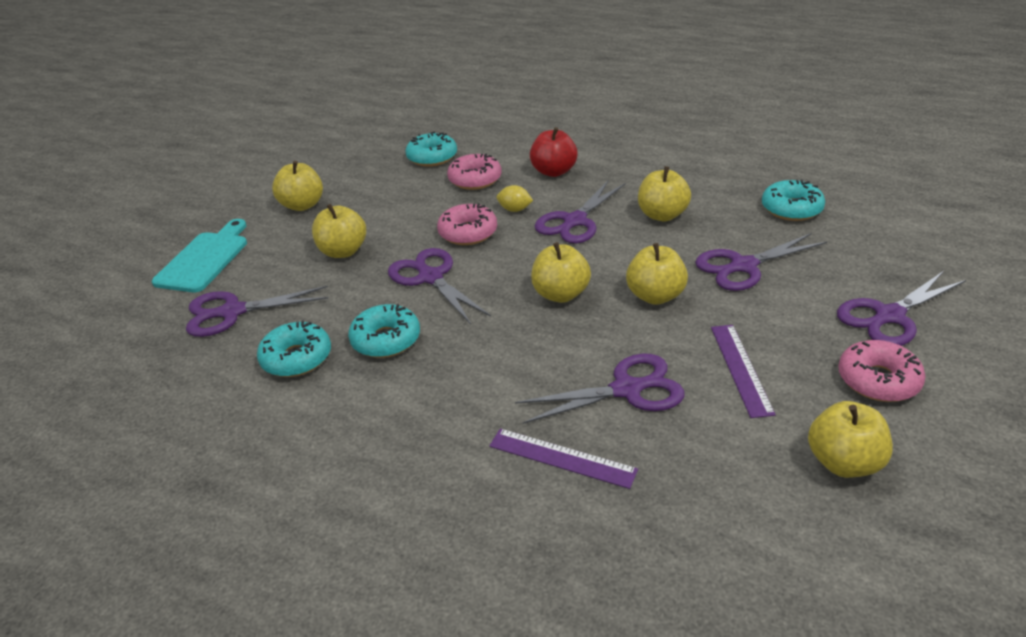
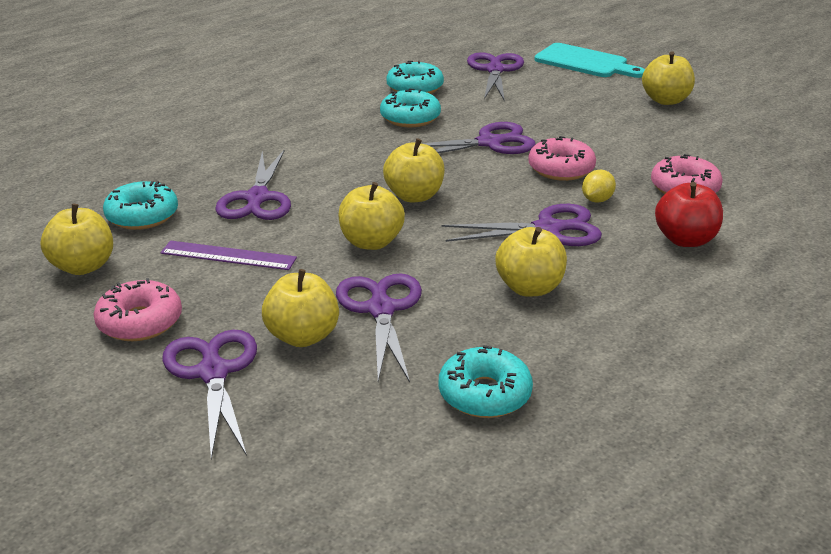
camera: 105 degrees right, 5 degrees down
yellow apple [312,204,366,258] -> yellow apple moved to [262,269,339,347]
turquoise donut [405,132,457,167] -> turquoise donut moved to [103,181,178,230]
purple ruler [489,428,638,489] -> none
purple scissors [535,180,626,244] -> purple scissors turned 120 degrees clockwise [442,204,602,246]

